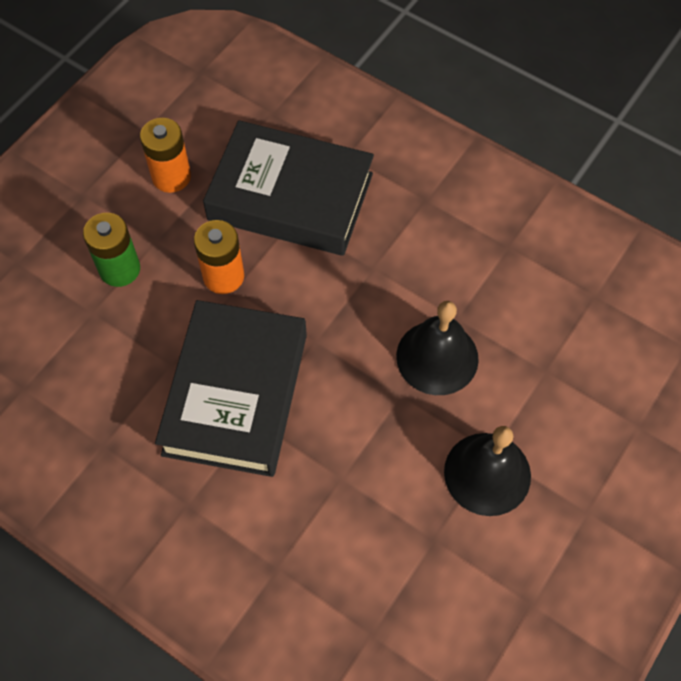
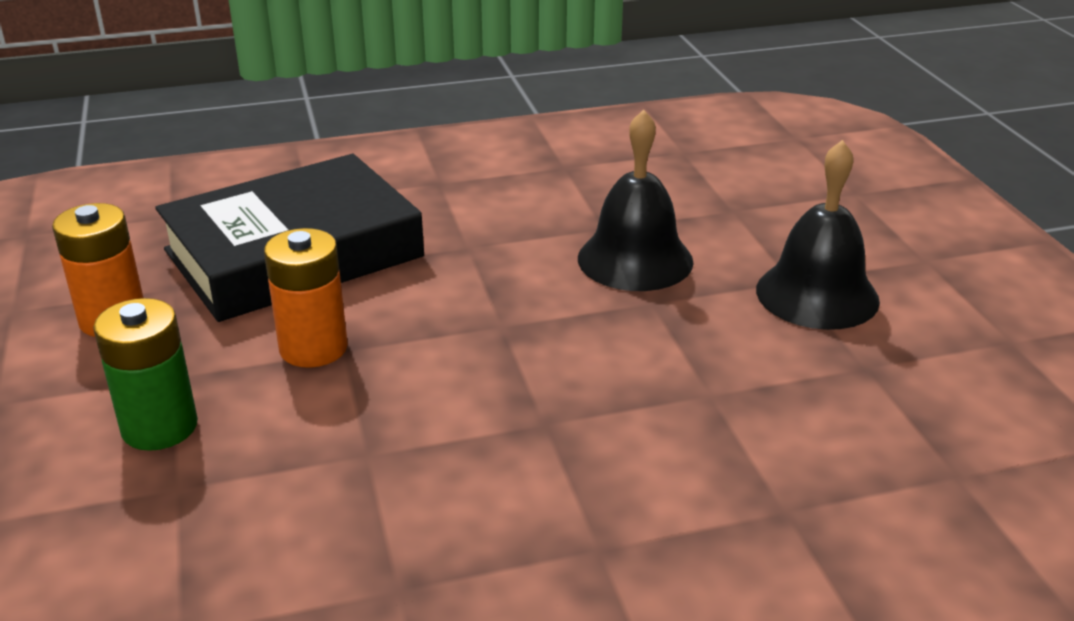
camera: 50 degrees left, 30 degrees down
black book [155,300,307,477] -> none

